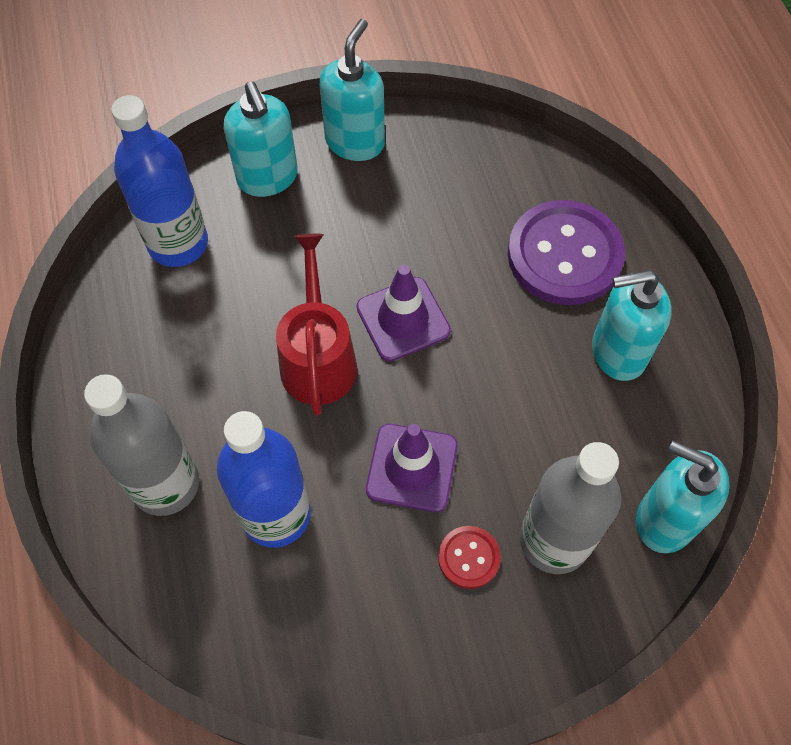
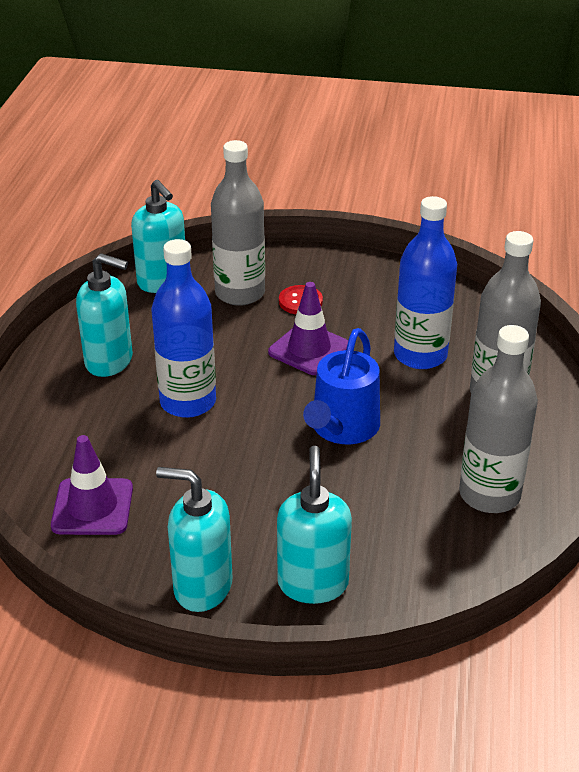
camera: 155 degrees left, 25 degrees down
blue bottle [111,95,208,267] -> blue bottle moved to [151,239,216,418]
red watering can [276,234,357,416] -> blue watering can [303,328,380,444]
turquoise soap dispenser [320,19,385,161] -> turquoise soap dispenser turned 60 degrees clockwise [156,467,232,612]
purple traffic cone [357,265,451,362] -> purple traffic cone moved to [51,435,133,535]
purple button [507,200,625,305] -> none
none -> grey bottle [459,325,538,513]

